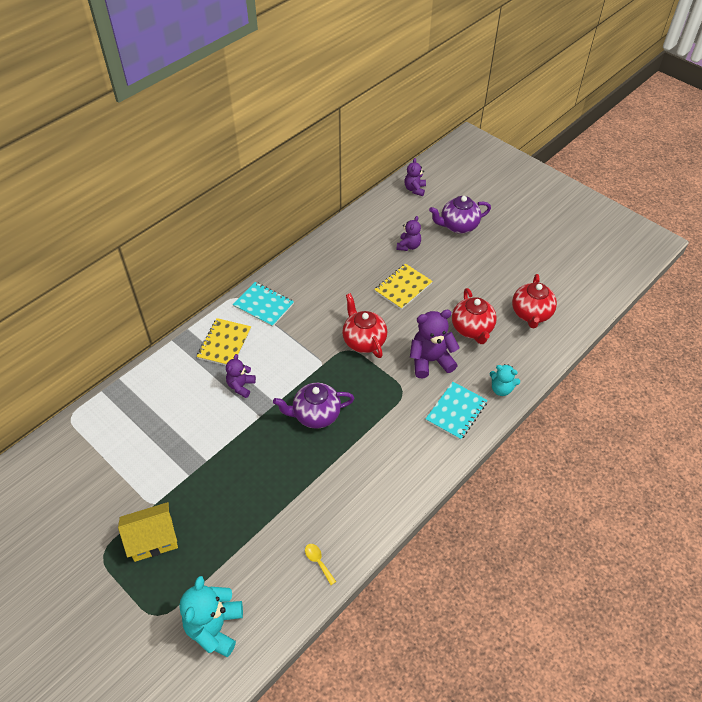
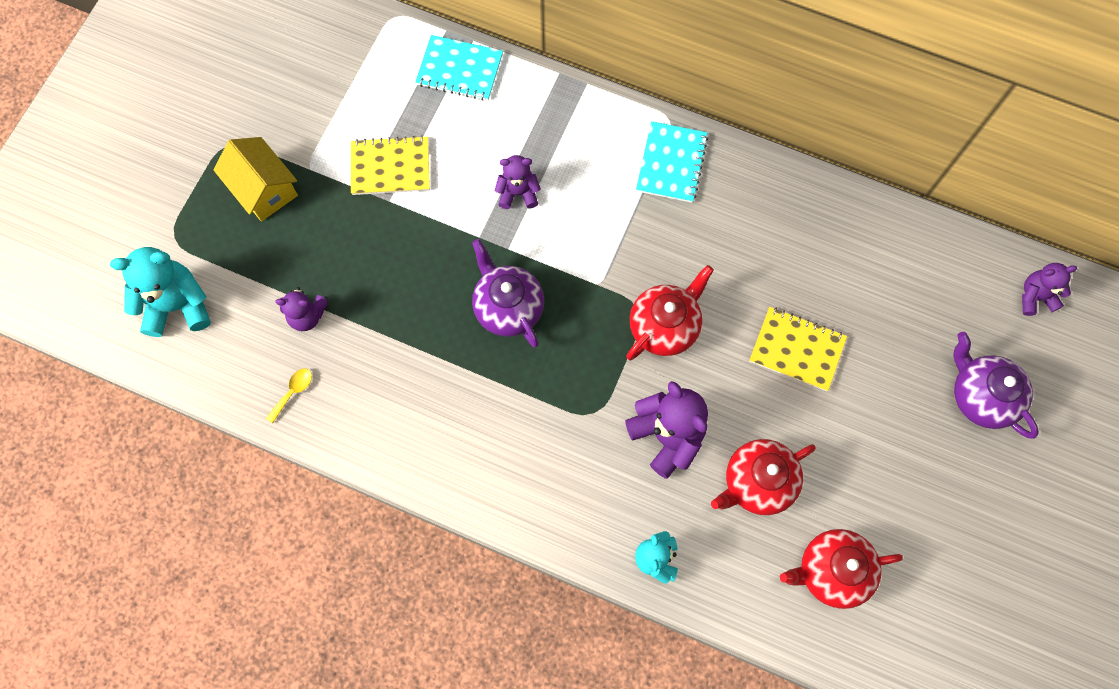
camera: 70 degrees right, 20 degrees up
yellow notebook [197,318,251,365] -> yellow notebook moved to [351,135,430,195]
purple teddy bear [396,216,421,251] -> purple teddy bear moved to [275,287,328,331]
turquoise notebook [426,382,488,440] -> turquoise notebook moved to [415,35,503,101]

